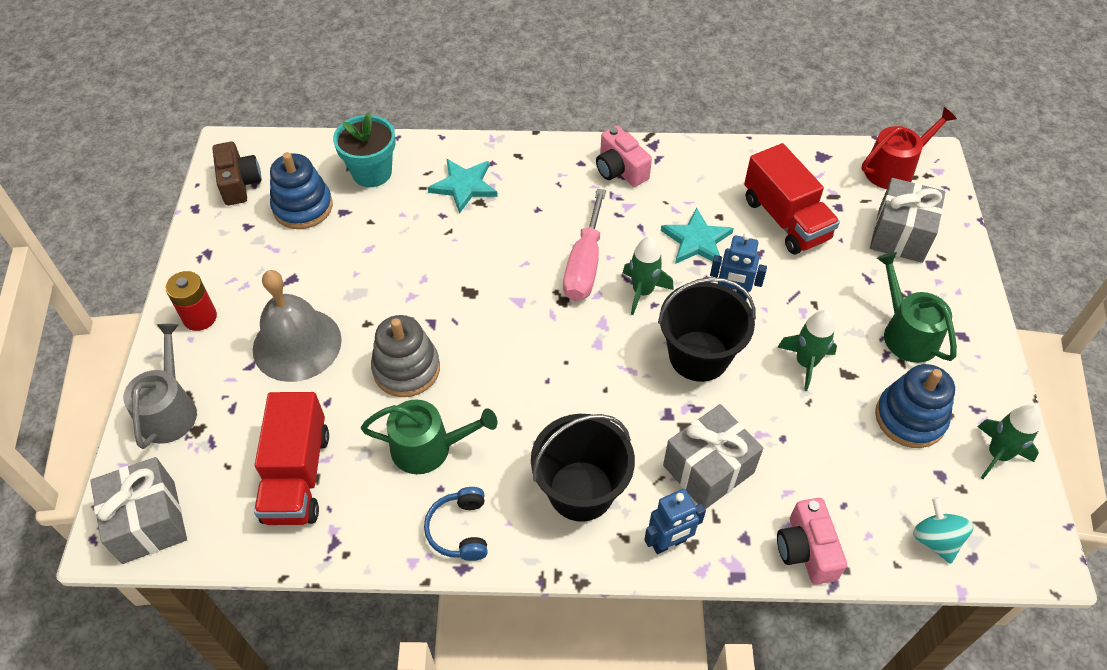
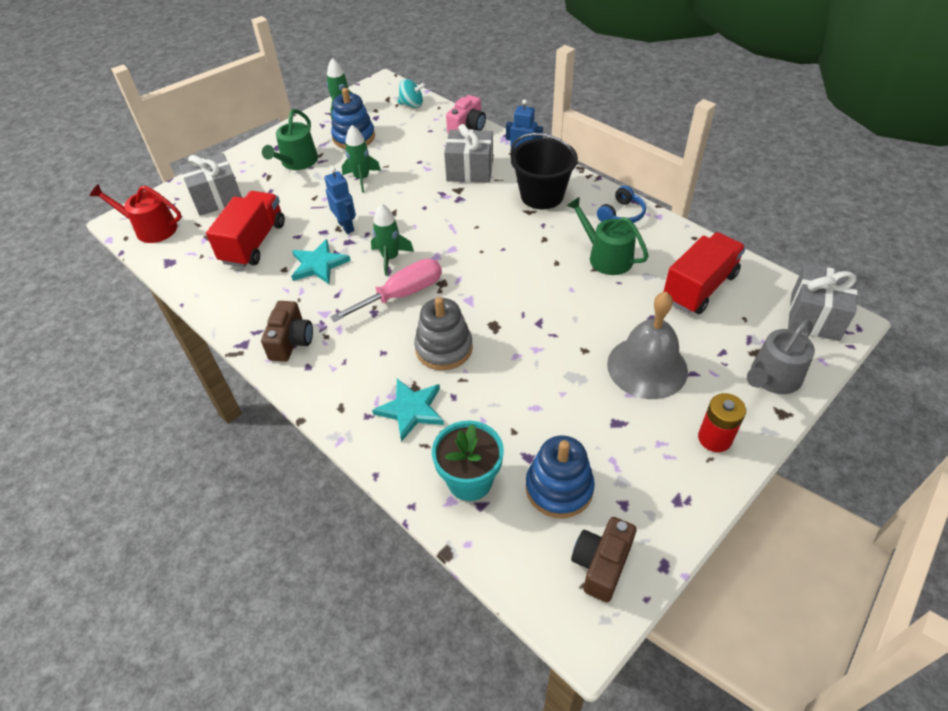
camera: 135 degrees left, 5 degrees down
grey stacking toy [371,315,440,397] -> grey stacking toy moved to [414,297,473,370]
pink camera [596,126,652,187] -> brown camera [261,301,313,362]
black bucket [658,277,756,382] -> none
turquoise spinning top [913,497,974,564] -> turquoise spinning top turned 105 degrees counterclockwise [398,79,425,108]

